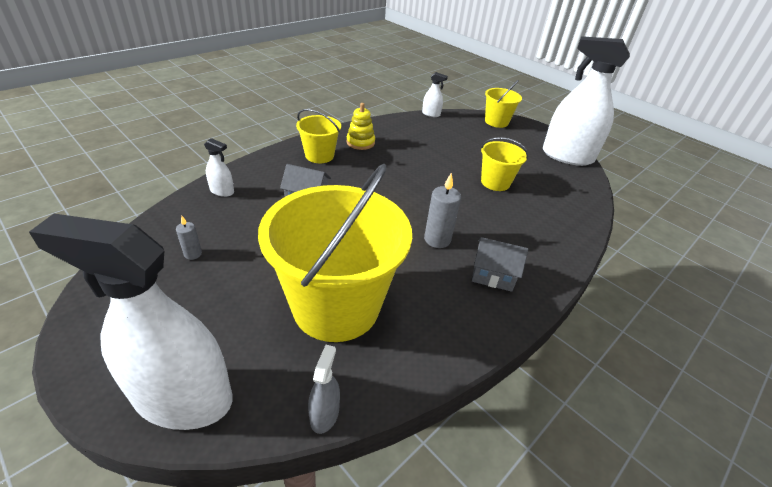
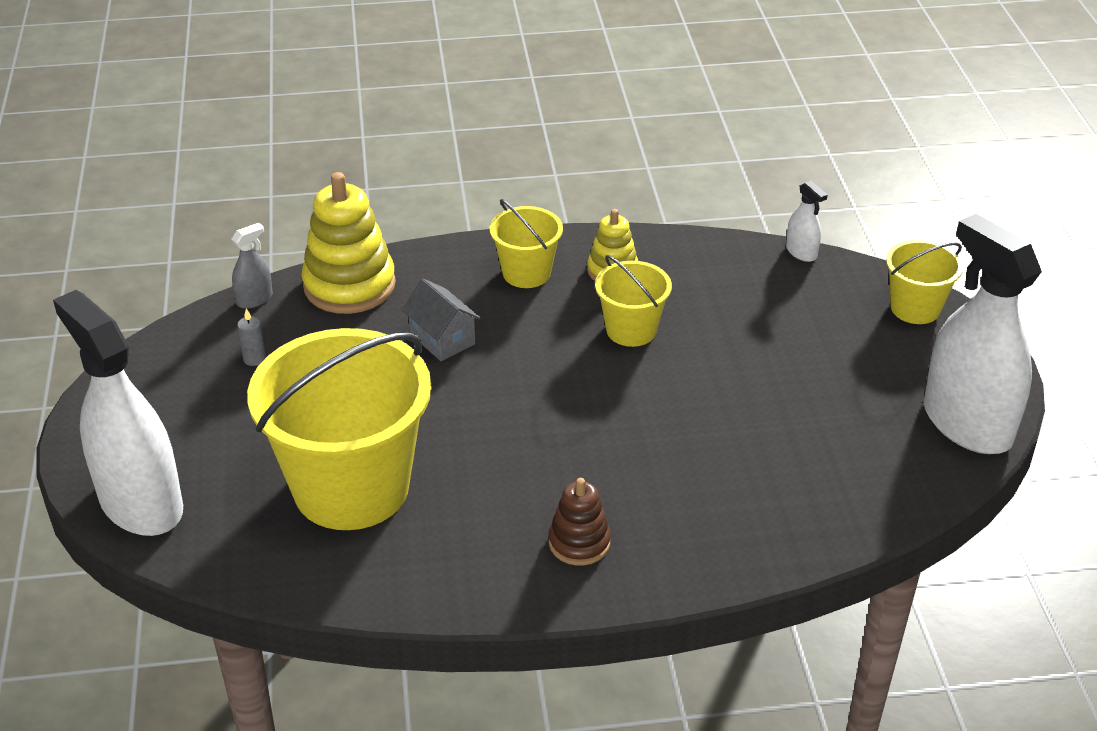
camera: 40 degrees right, 0 degrees up
white spray bottle [204,138,234,197] -> yellow stacking toy [302,172,396,314]
grey spray bottle [308,345,340,434] -> grey spray bottle moved to [232,223,273,309]
grey candle [424,173,461,248] -> none
grey house [472,237,528,292] -> brown stacking toy [549,478,611,566]
yellow bucket [481,137,528,191] -> yellow bucket moved to [595,255,672,347]

